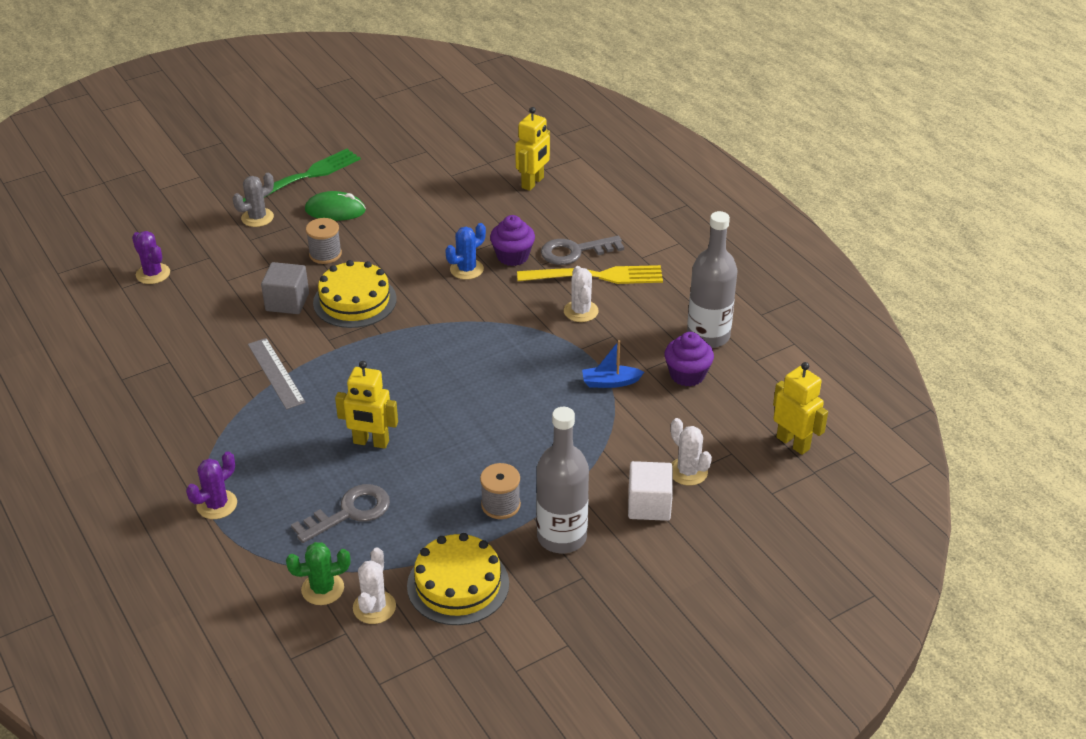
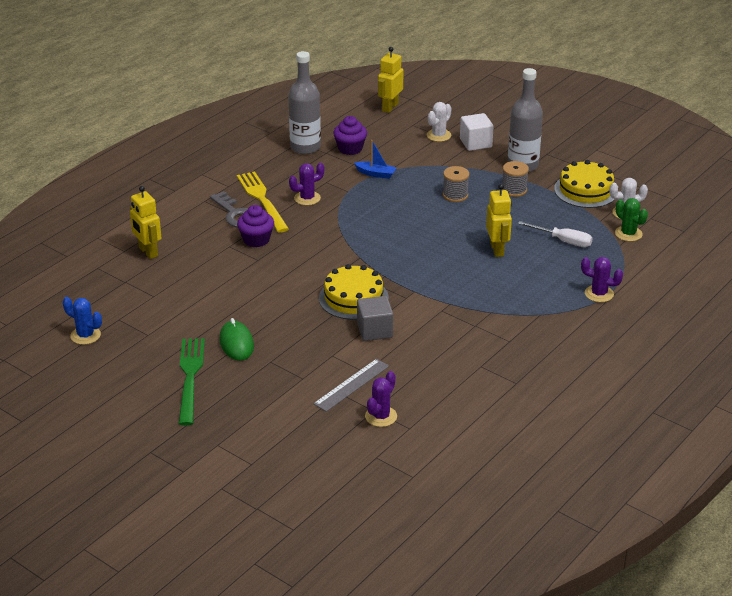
camera: 110 degrees left, 5 degrees down
grey cactus [233,173,274,227] -> none
green fork [243,149,361,202] -> green fork turned 60 degrees clockwise [179,338,205,426]
grey ruler [248,338,306,409] -> grey ruler moved to [313,359,389,412]
grey key [291,484,390,543] -> white screwdriver [518,221,593,247]
grey spool [306,218,342,264] -> grey spool moved to [443,166,469,202]
blue cactus [445,223,486,280] -> blue cactus moved to [63,297,102,345]
yellow robot [515,107,550,191] -> yellow robot turned 135 degrees counterclockwise [130,186,161,259]
white cactus [564,266,599,322] -> purple cactus [289,163,325,205]
blue boat [582,340,644,388] -> blue boat turned 45 degrees counterclockwise [354,140,396,179]

